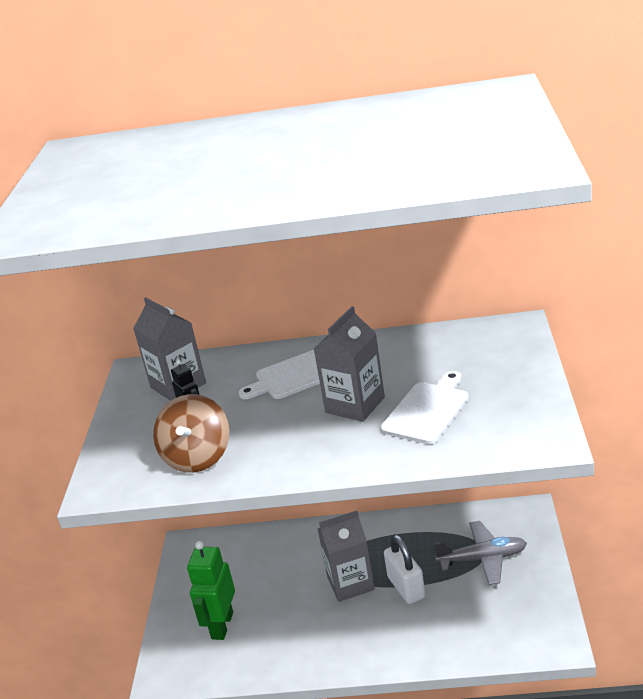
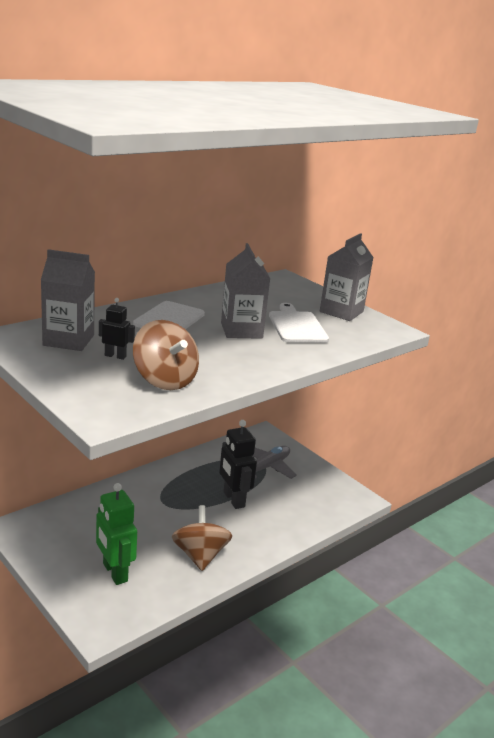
camera: 50 degrees left, 5 degrees down
grey carton [317,511,375,602] -> grey carton moved to [320,233,374,321]
white padlock [384,534,425,604] -> black robot [219,420,257,509]
none -> brown spinning top [172,505,232,571]

